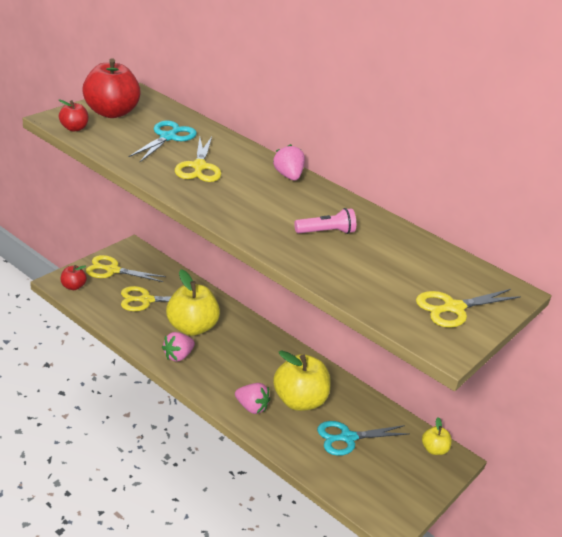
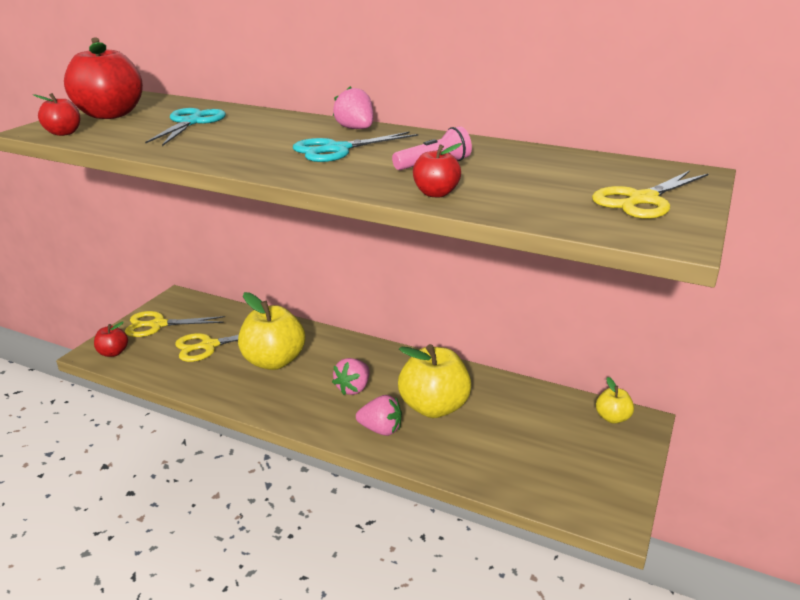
camera: 10 degrees left, 5 degrees down
pink strawberry [162,332,195,362] -> pink strawberry moved to [332,358,369,395]
yellow scissors [175,137,221,182] -> none
turquoise scissors [317,421,409,456] -> turquoise scissors moved to [293,132,418,162]
none -> red apple [413,143,462,197]

